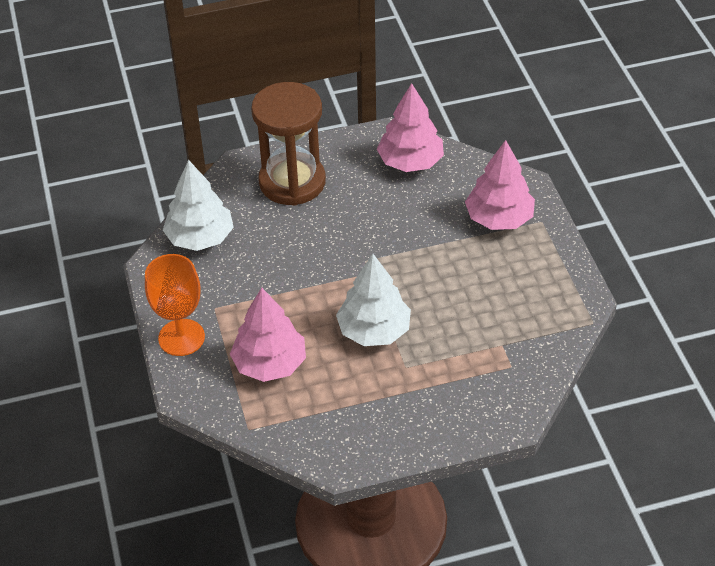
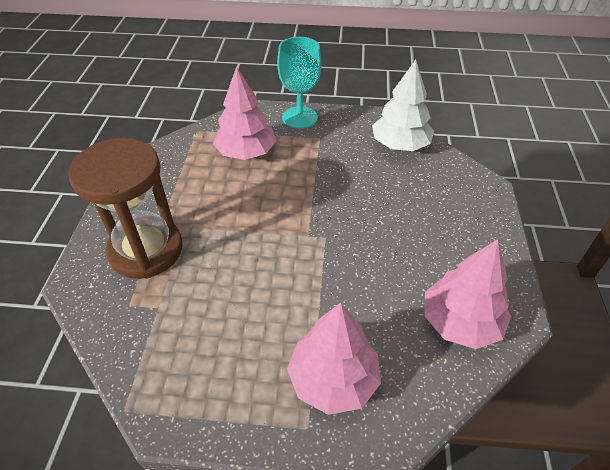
camera: 110 degrees right, 0 degrees up
orange goblet [145,254,205,356] -> turquoise goblet [277,37,322,129]
brown hourglass [251,82,326,206] -> brown hourglass moved to [68,138,183,279]
white tree [336,254,411,346] -> none

